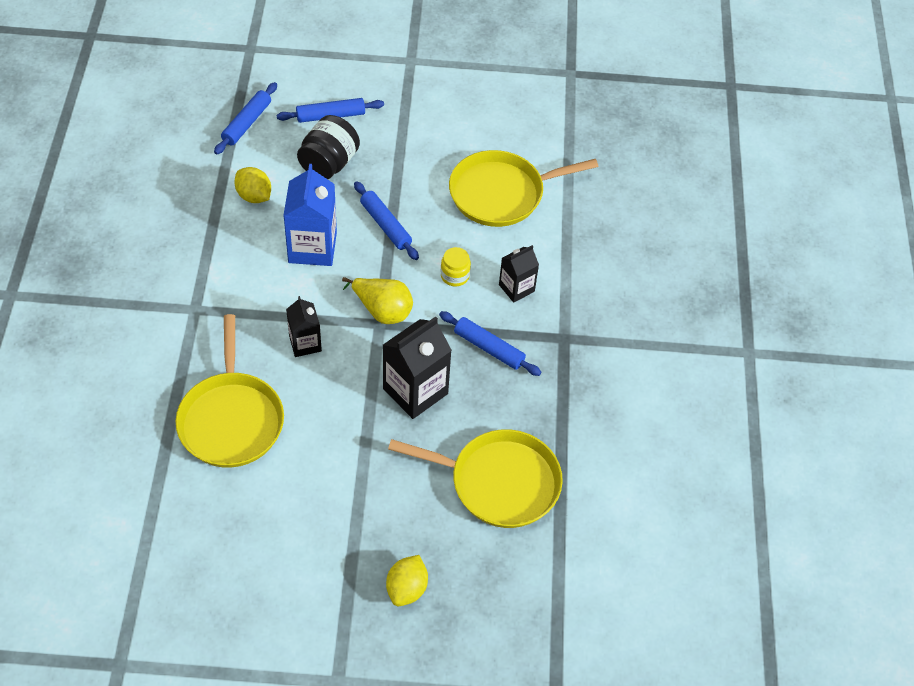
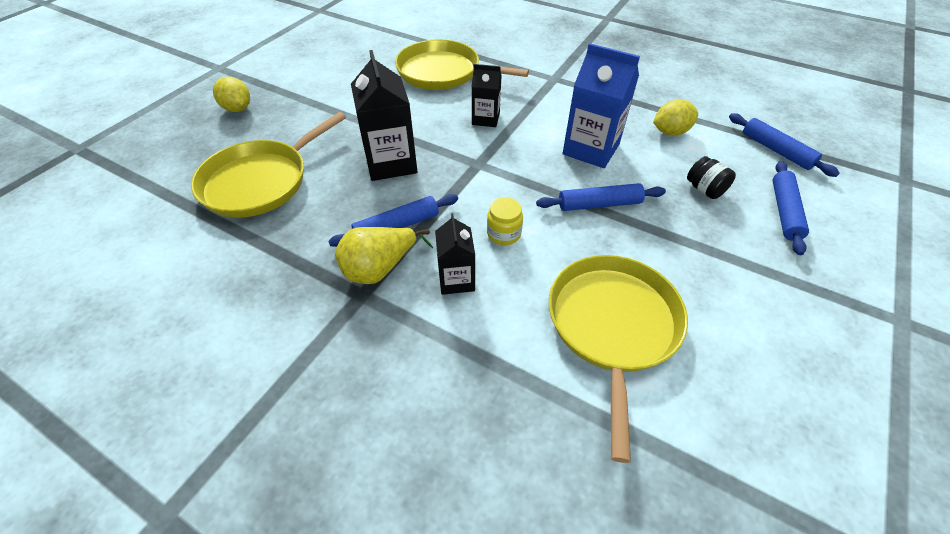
camera: 120 degrees right, 5 degrees down
black jar [297,115,360,179] -> black jar [687,156,736,199], size x0.58
yellow pear [342,277,413,324] -> yellow pear moved to [335,227,433,284]

